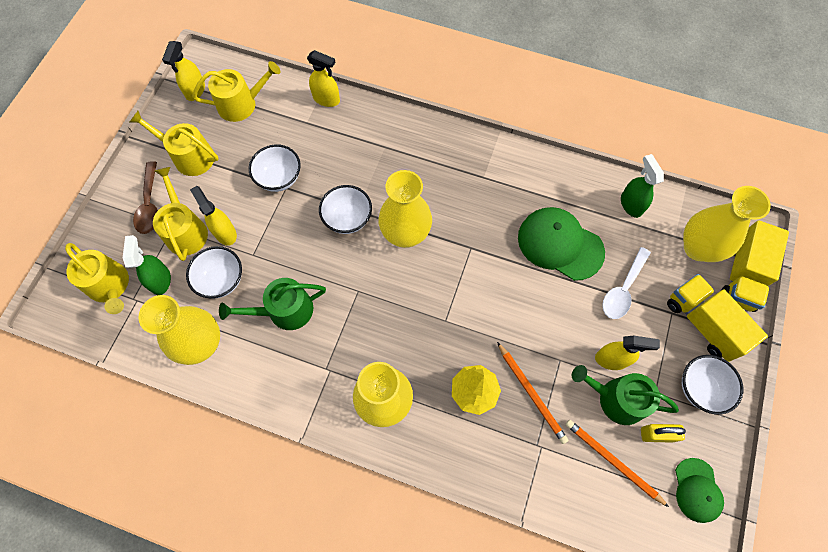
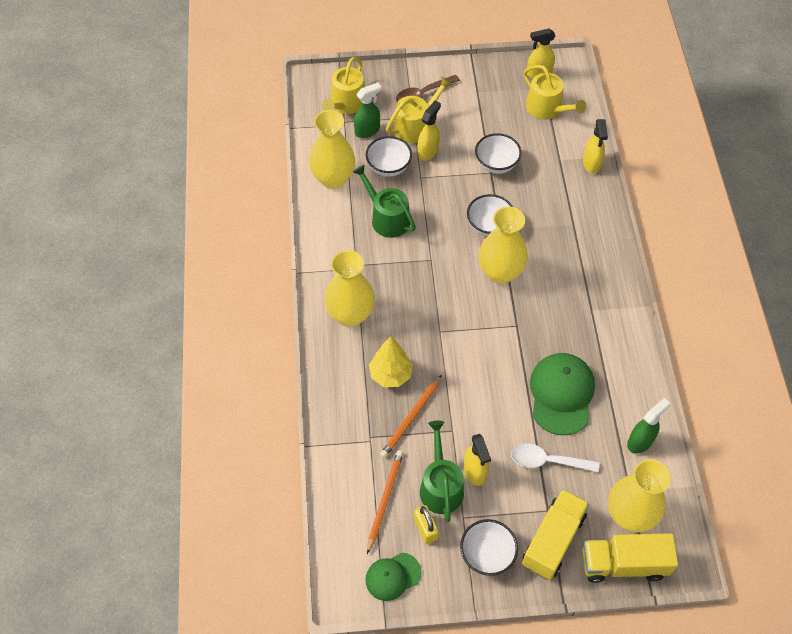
camera: 65 degrees right, 10 degrees down
yellow watering can [130,111,219,176] -> none

